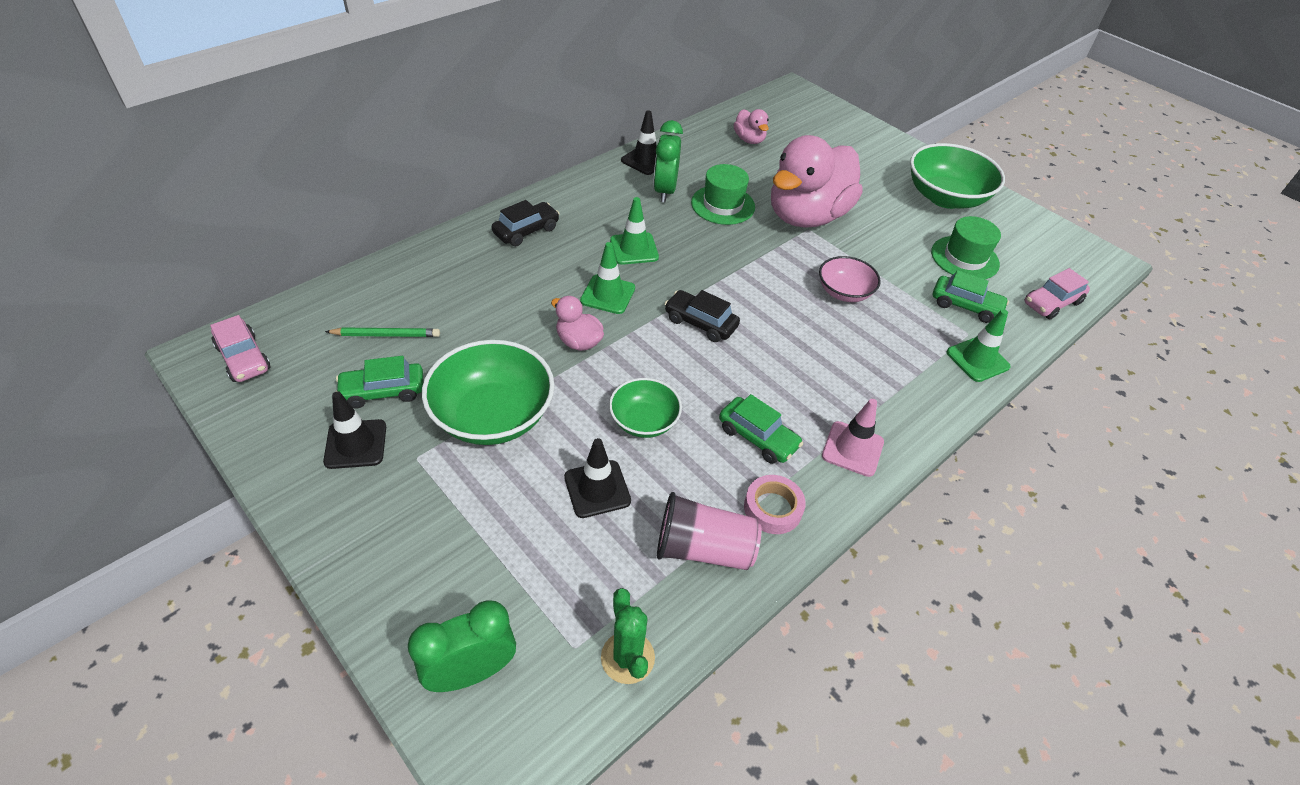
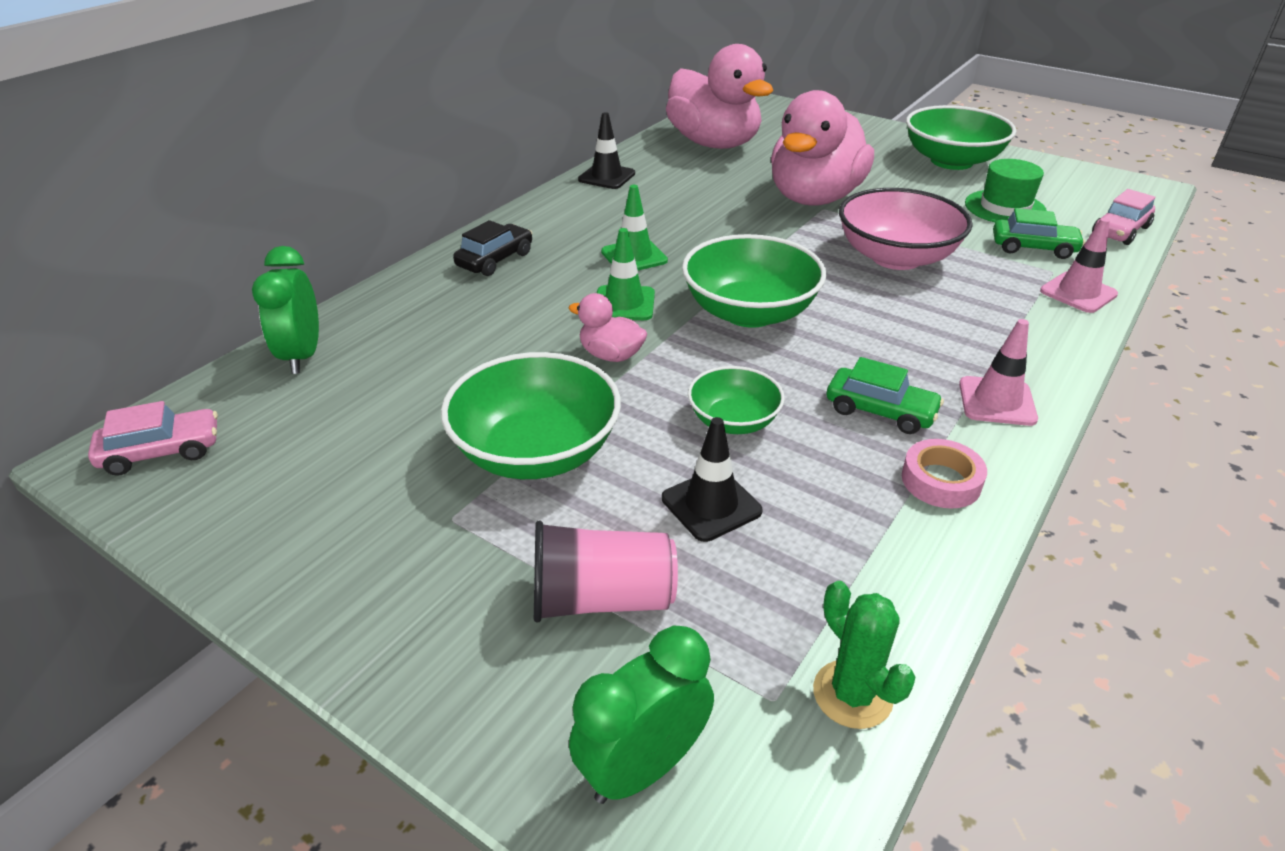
camera: 10 degrees left, 10 degrees down
pink car [210,315,271,382] -> pink car turned 60 degrees counterclockwise [88,401,218,476]
black traffic cone [323,391,386,469] -> none
green pencil [325,327,440,337] -> none
green car [335,356,424,408] -> none
green clock [654,120,683,202] -> green clock moved to [252,246,319,374]
pink cup [657,492,761,570] -> pink cup moved to [534,520,678,623]
black car [665,290,740,342] -> green bowl [682,234,827,328]
green hat [691,164,755,225] -> none
pink duck [734,109,769,144] -> pink duck [666,44,773,149], size x2.32
pink bowl [819,256,881,302] -> pink bowl [839,188,973,270], size x1.74
green traffic cone [946,309,1011,382] -> pink traffic cone [1040,218,1118,313]

